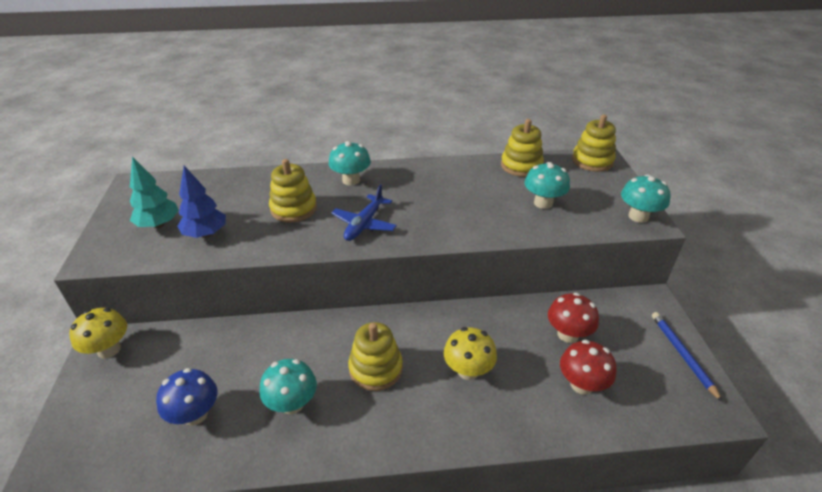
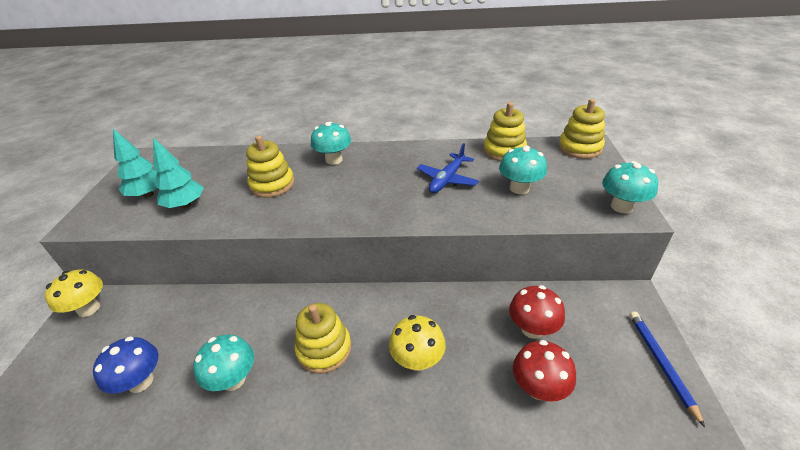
camera: 10 degrees right, 0 degrees up
blue tree [178,166,226,238] -> turquoise tree [153,137,204,209]
blue plane [331,184,397,241] -> blue plane moved to [417,143,479,193]

